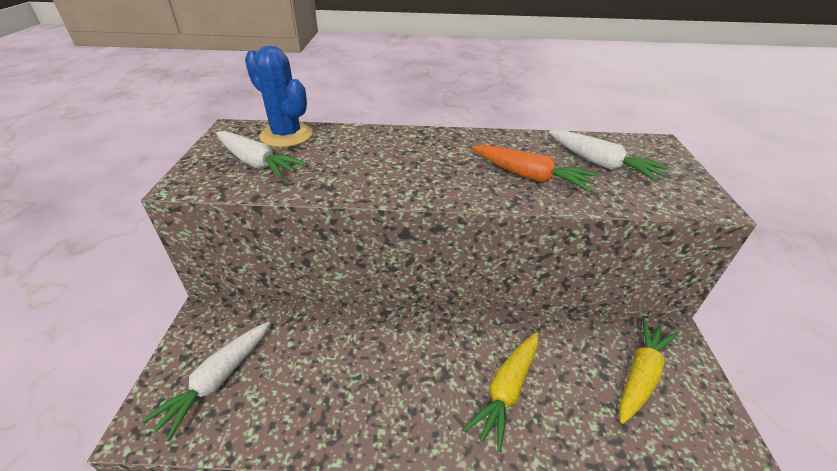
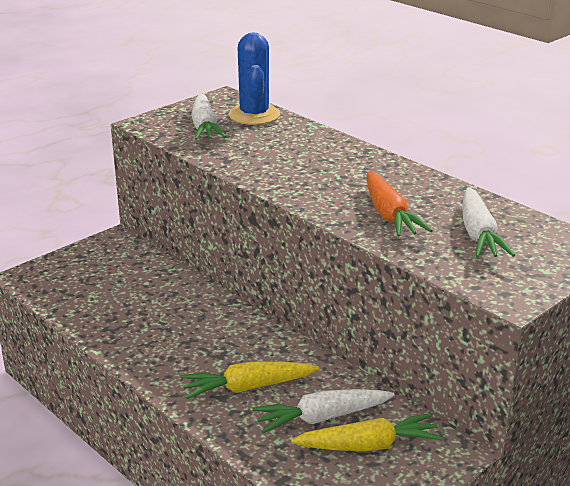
camera: 45 degrees right, 10 degrees down
white carrot [142,322,270,441] -> white carrot moved to [253,389,394,434]

